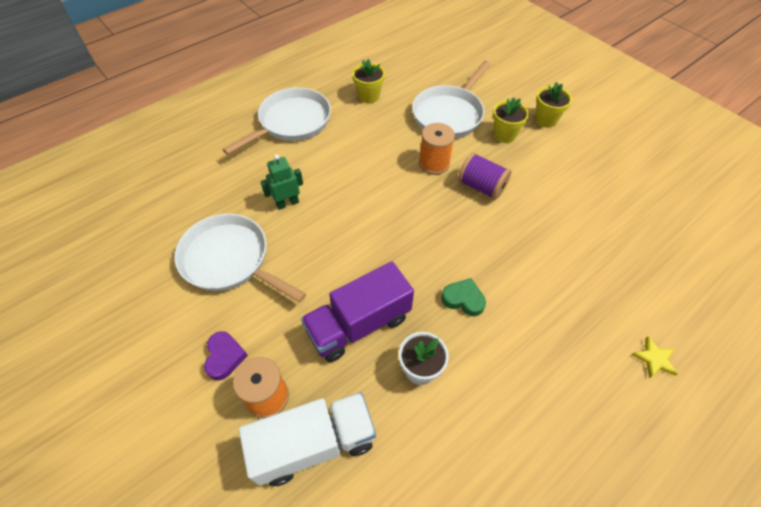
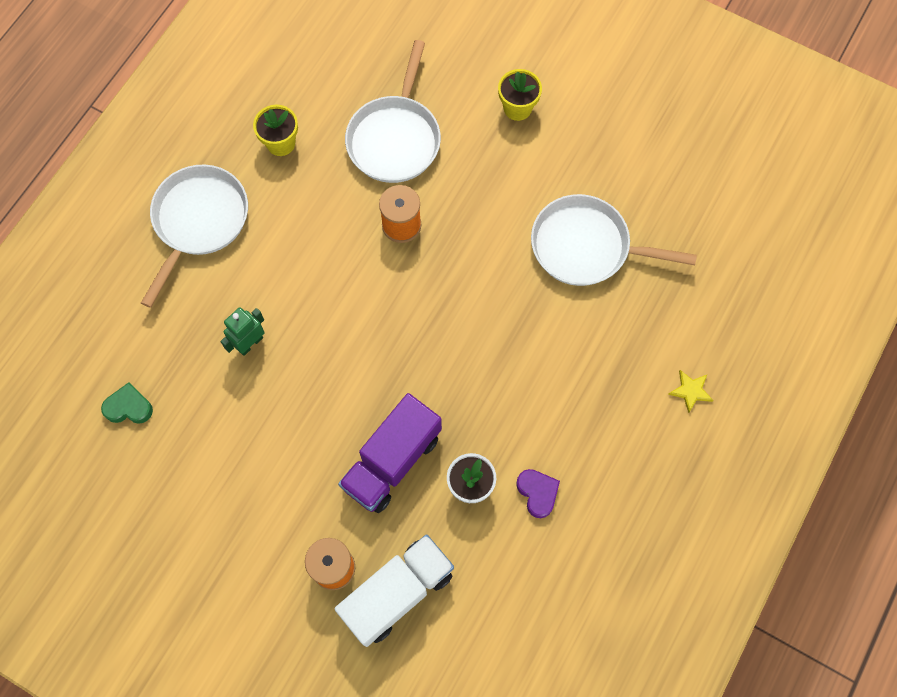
camera: 20 degrees left, 15 degrees up
white pan [174,214,306,303] -> white pan moved to [531,194,697,286]
purple heart [204,331,248,380] -> purple heart moved to [516,469,560,518]
green heart [441,278,486,316] -> green heart moved to [101,382,153,424]
purple spool [458,152,512,200] -> none
yellow flower pot [493,97,529,143] -> none

